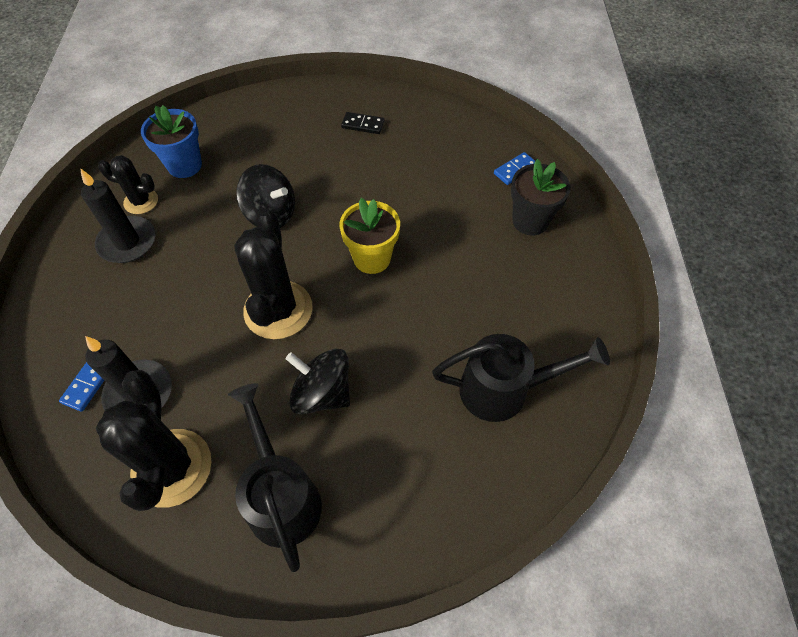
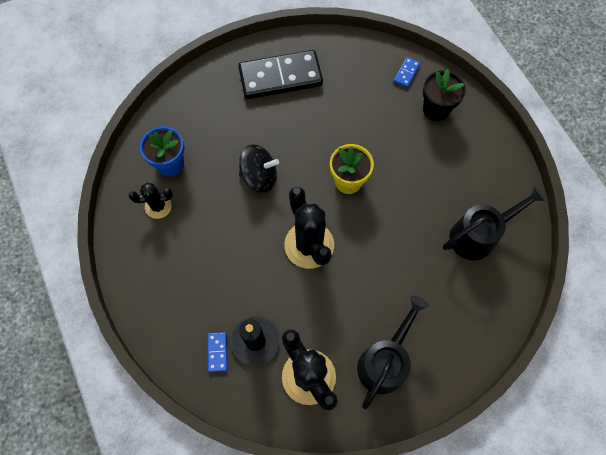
camera: 25 degrees left, 10 degrees up
black candle [80,168,155,263] -> none
black watering can [228,383,322,572] -> black watering can turned 75 degrees clockwise [357,296,429,409]
black spinning top [285,349,350,415] -> none
black domino [341,112,384,134] -> black domino [238,50,323,99], size x2.49

